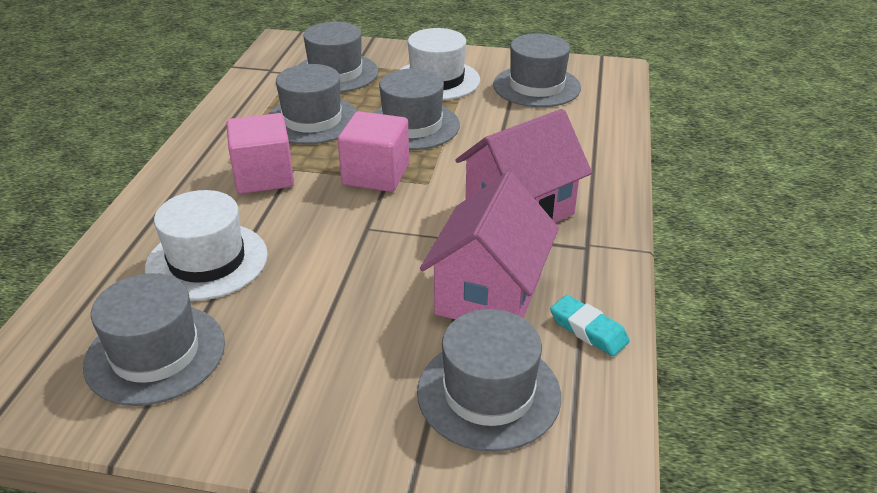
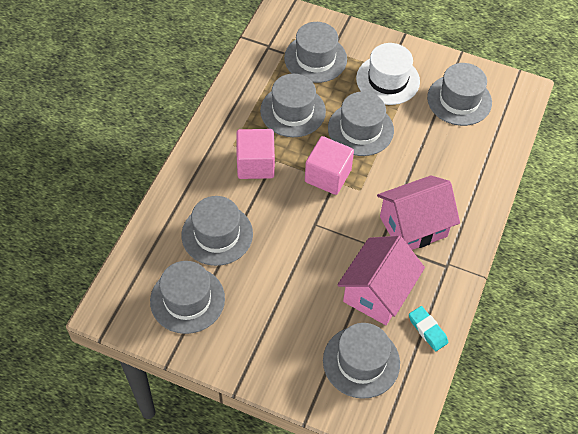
camera: 10 degrees right, 20 degrees up
white hat [145,190,268,301] -> grey hat [181,196,253,266]

